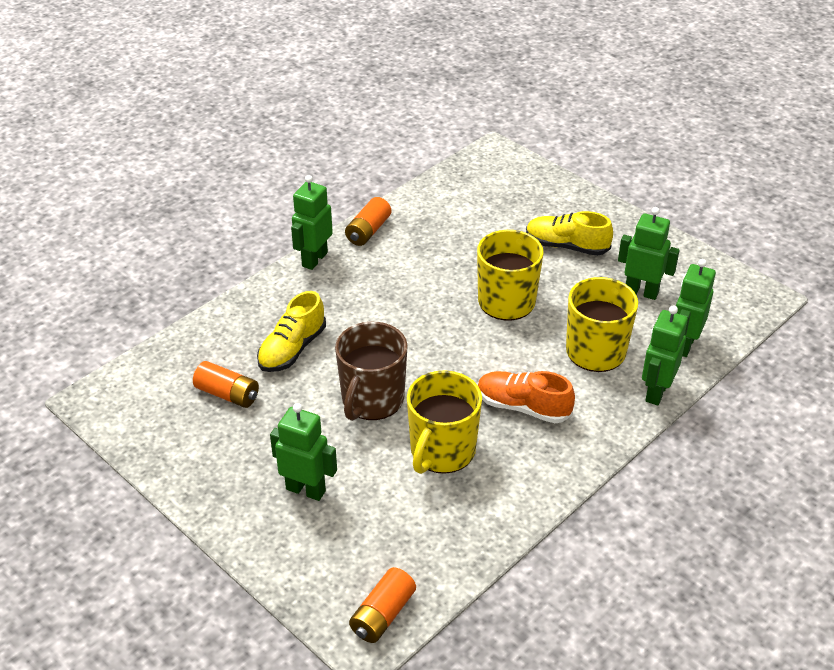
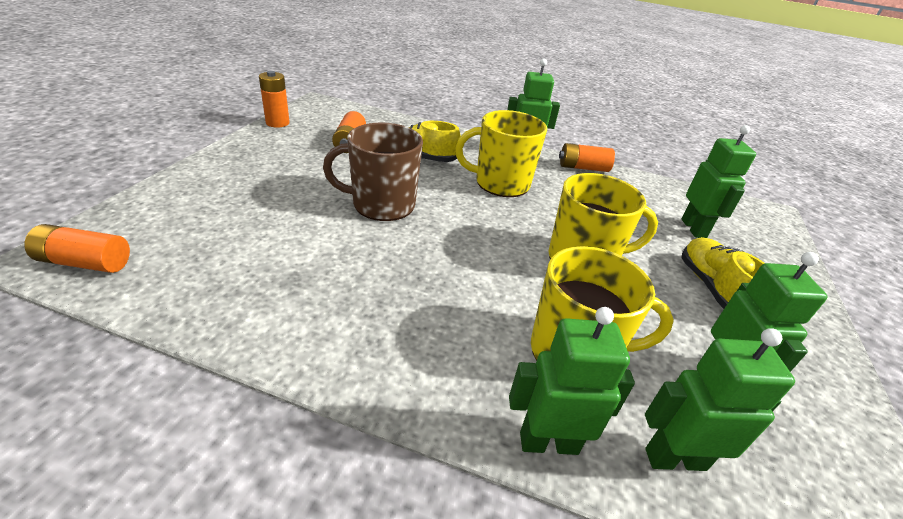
camera: 60 degrees right, 5 degrees down
green robot [270,403,337,501] -> green robot moved to [682,125,756,238]
yellow mug [407,370,482,474] -> yellow mug moved to [455,110,547,197]
orange shoe [478,371,575,423] -> none
none -> orange battery [259,71,290,128]

